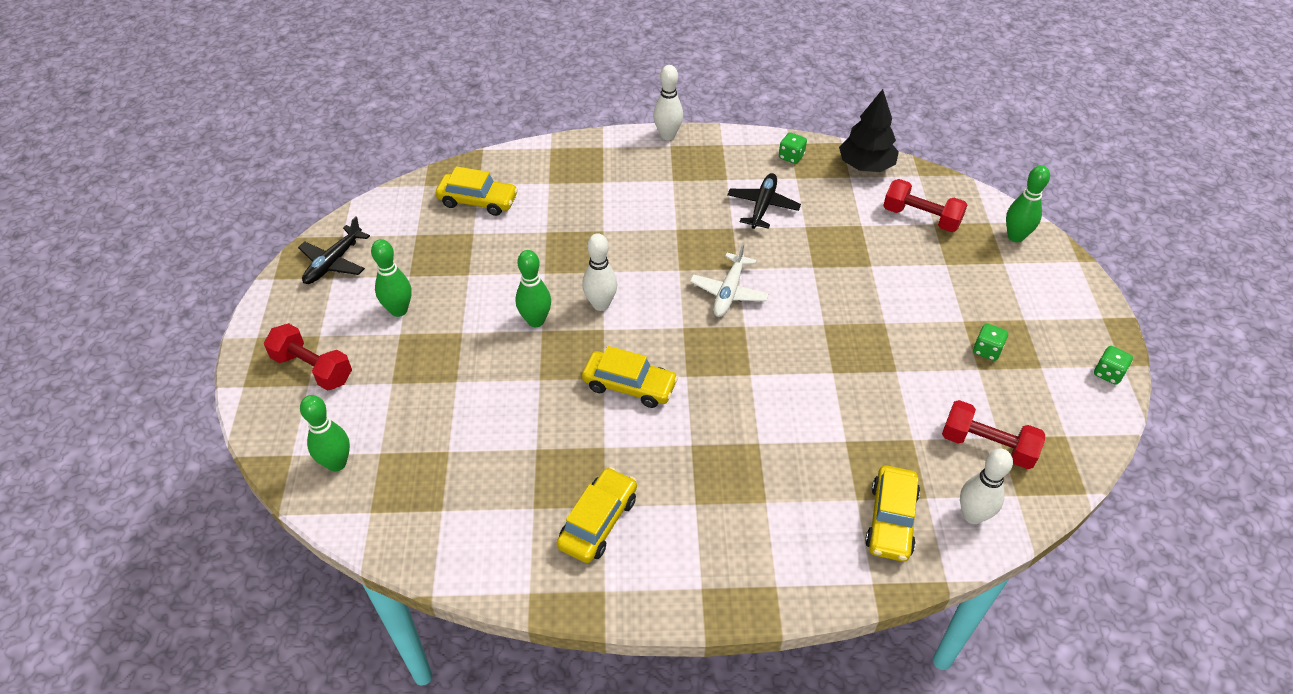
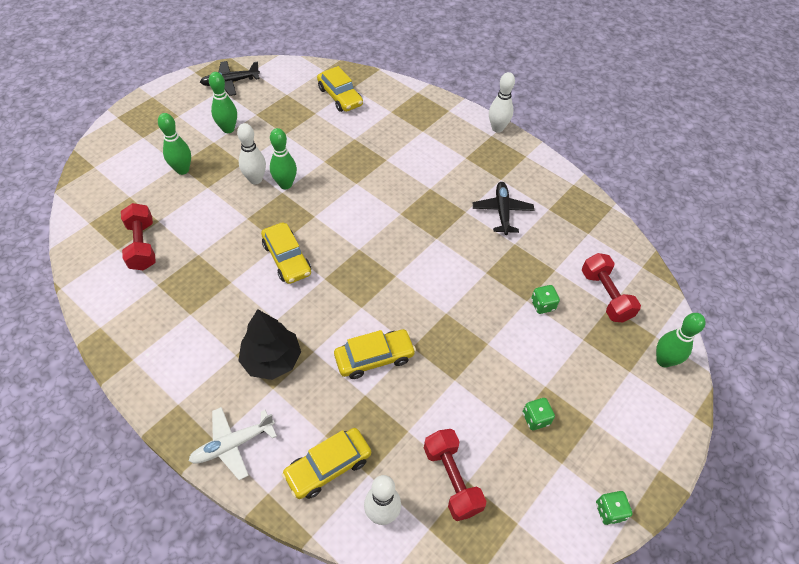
camera: 40 degrees right, 5 degrees up
red dumbbell [264,323,352,391] -> red dumbbell moved to [121,203,156,271]
green bowling pin [300,395,350,472] -> green bowling pin moved to [158,113,191,175]
yellow car [557,467,637,563] -> yellow car moved to [334,329,416,379]
white bowling pin [582,233,617,311] -> white bowling pin moved to [237,123,266,184]
white plane [690,243,769,317] -> white plane moved to [189,407,277,480]
black plane [727,173,801,229] -> black plane turned 60 degrees counterclockwise [473,182,534,235]
green dice [779,132,807,164] -> green dice moved to [531,285,560,314]
black tree [839,89,899,172] -> black tree moved to [238,309,301,380]

